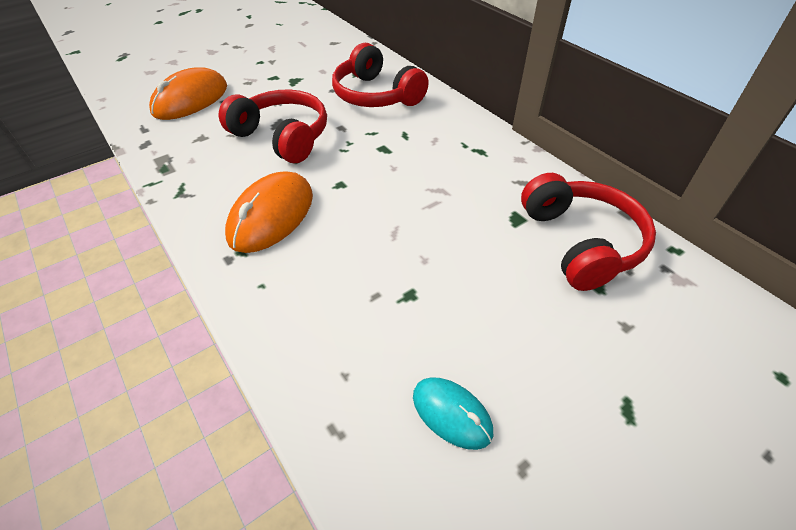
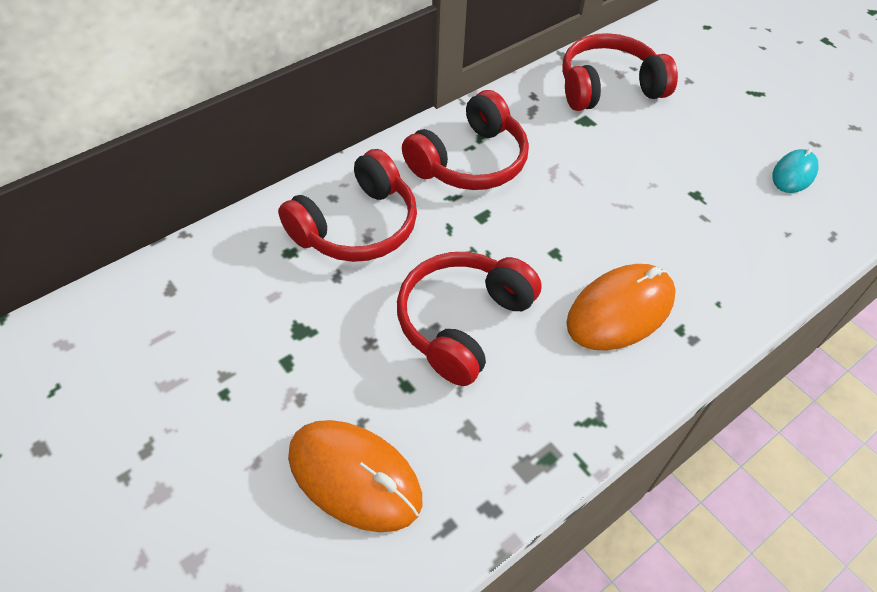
camera: 95 degrees left, 5 degrees up
orange mouse [225,172,313,253] -> orange mouse turned 60 degrees counterclockwise [566,264,676,351]
none -> red headphones [402,90,529,190]

